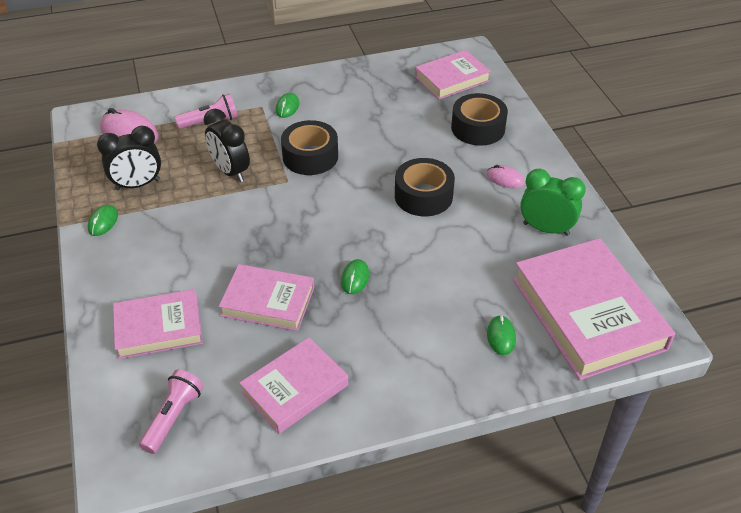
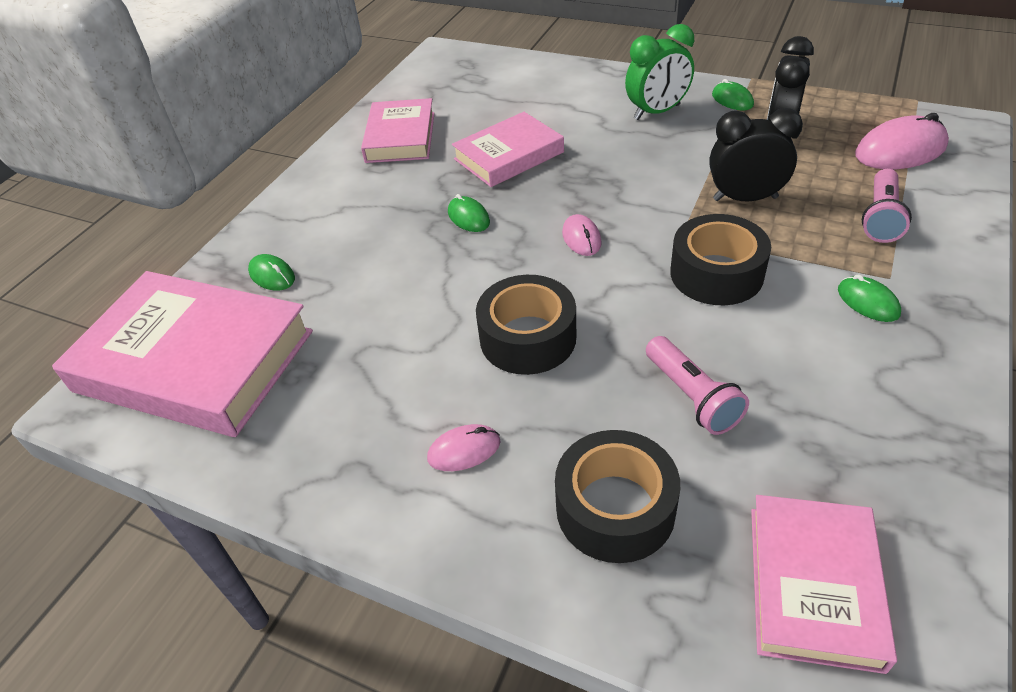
camera: 135 degrees right, 0 degrees up
pink book [113,289,203,359] -> none
pink flashlight [139,369,204,454] -> pink flashlight moved to [646,336,749,435]
green clock [520,169,586,236] -> green clock moved to [625,24,694,120]
none -> pink mouse [562,214,602,256]

